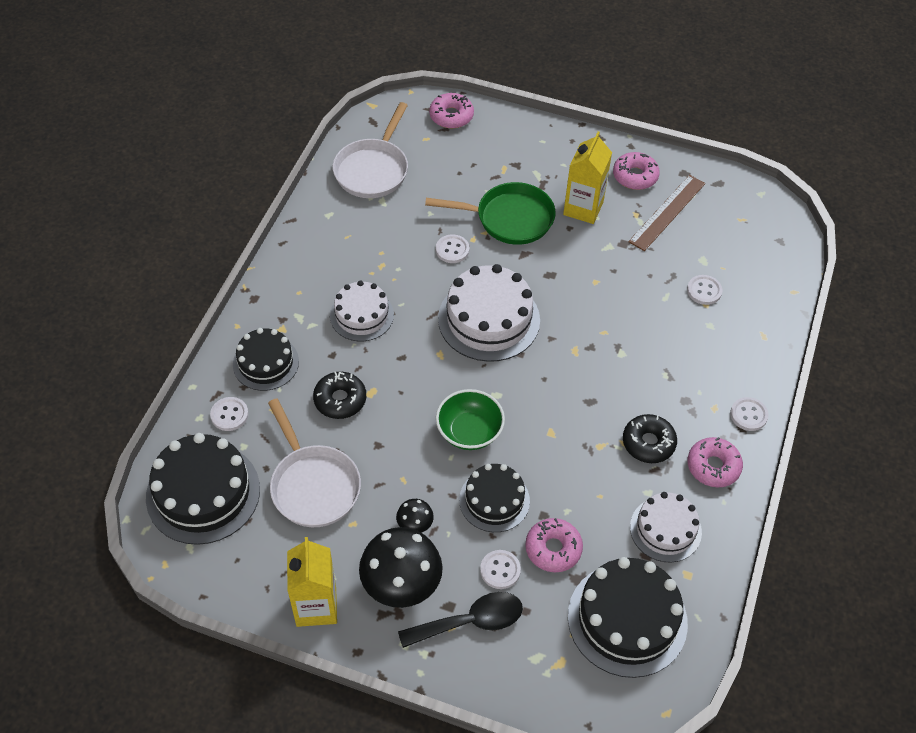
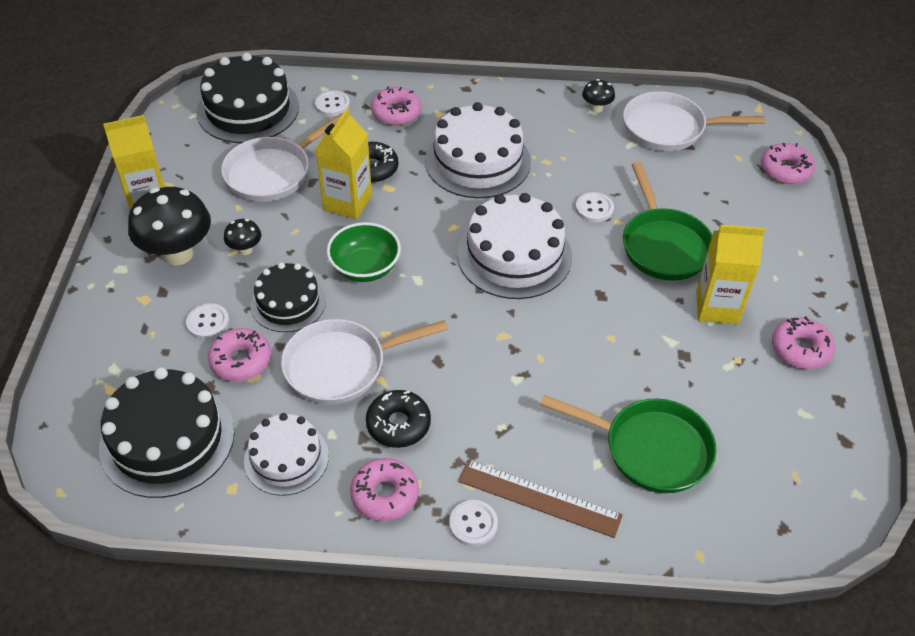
camera: 75 degrees right, 5 degrees down
black cake [233,328,299,391] -> pink donut [371,87,421,125]
white cake [330,280,394,341] -> white cake [425,102,531,198], size x1.60
black spoon [398,592,523,648] -> none
brown ruler [628,175,705,251] -> brown ruler moved to [458,460,623,538]
white button [687,275,722,305] -> green pan [540,395,717,493]
none -> white pan [281,319,448,404]
none -> yellow carton [315,108,372,219]
none -> black mushroom [582,79,615,113]

